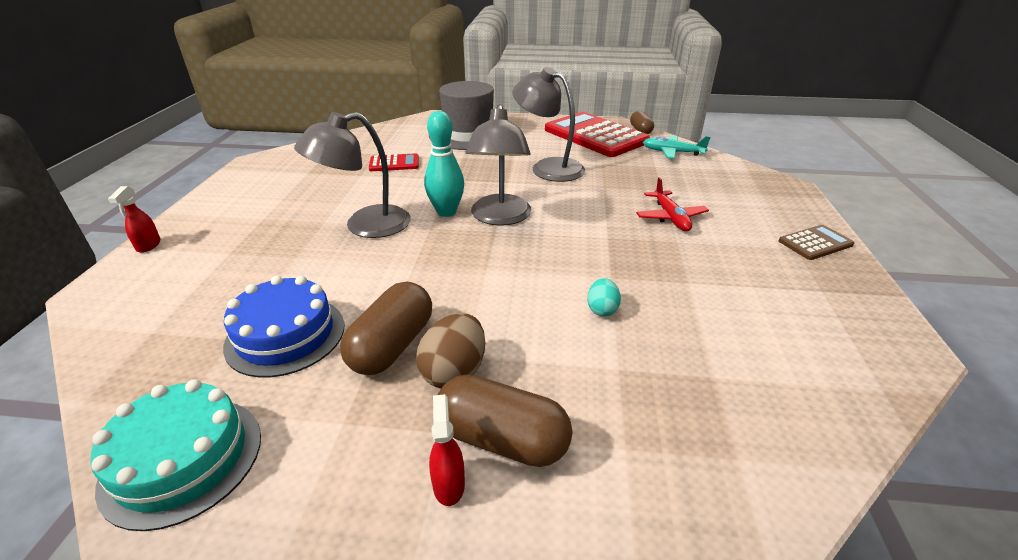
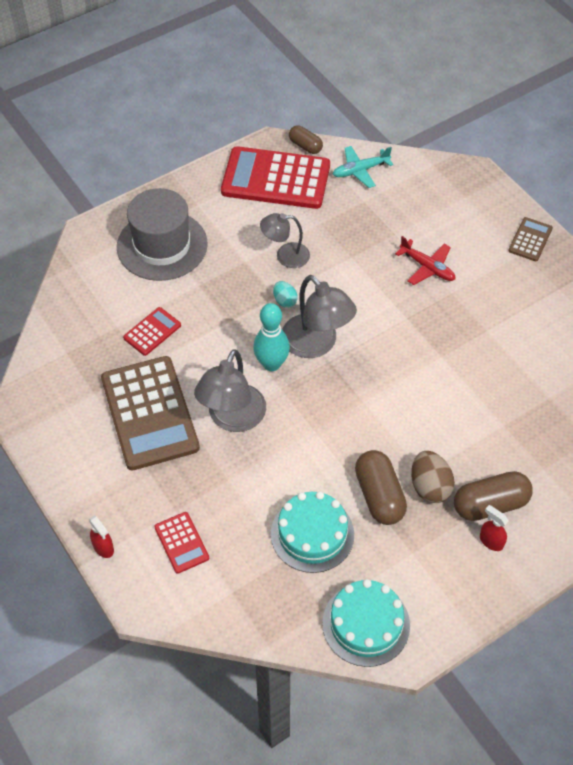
camera: 40 degrees left, 20 degrees up
blue cake [223,276,345,378] -> turquoise cake [271,491,354,573]
grey lamp [512,67,585,182] -> grey lamp [260,213,310,268], size x0.63
turquoise egg [587,278,621,316] -> turquoise egg moved to [273,281,298,308]
none -> brown calculator [101,356,200,470]
none -> red calculator [154,512,209,574]

